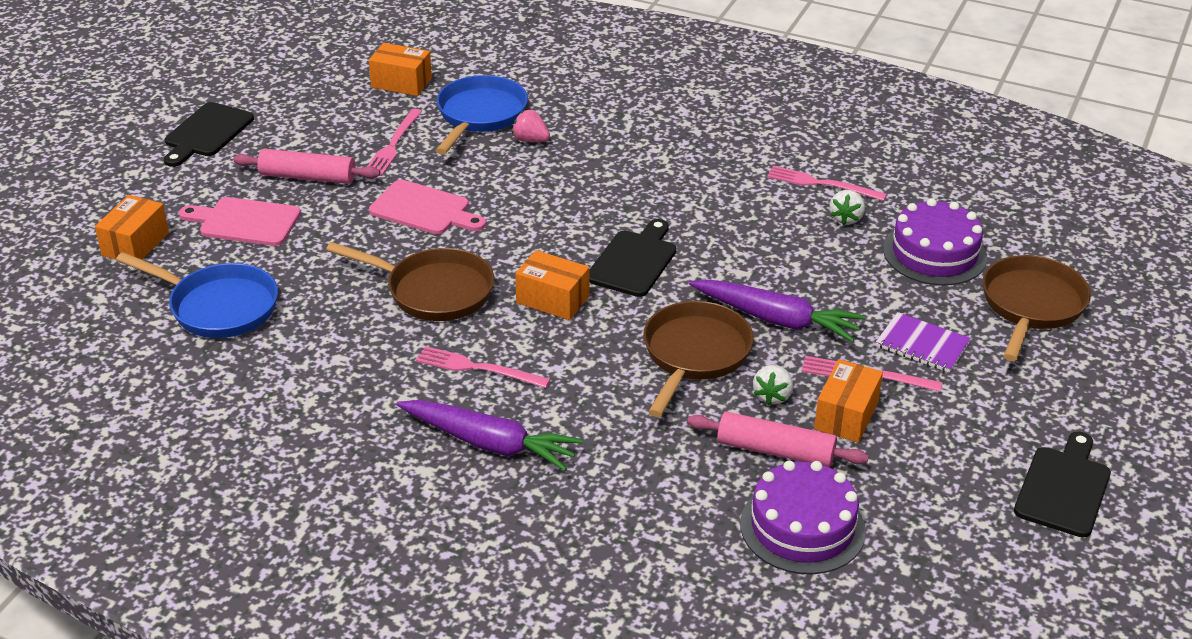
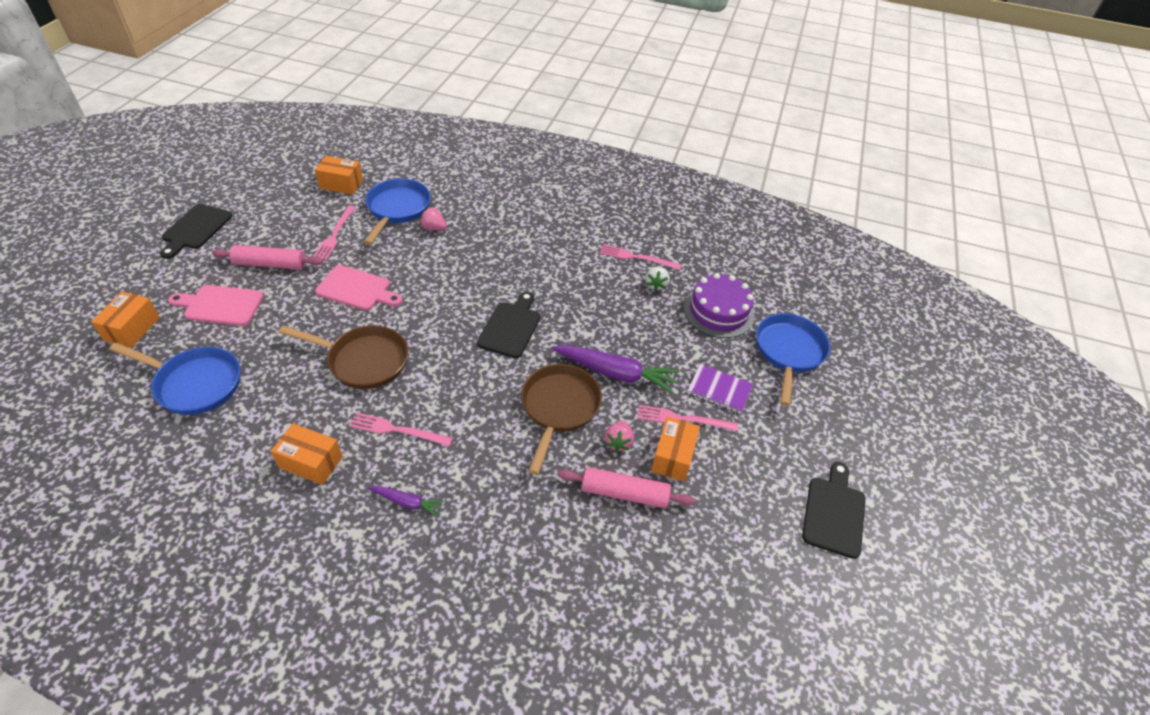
camera: 10 degrees left, 10 degrees up
purple carrot [396,400,583,471] -> purple carrot [368,486,445,517], size x0.52
orange box [515,250,589,320] -> orange box moved to [271,424,343,485]
purple cake [740,460,866,574] -> none
white strawberry [753,365,793,405] -> pink strawberry [604,421,634,452]
brown pan [983,255,1091,361] -> blue pan [756,313,830,406]

